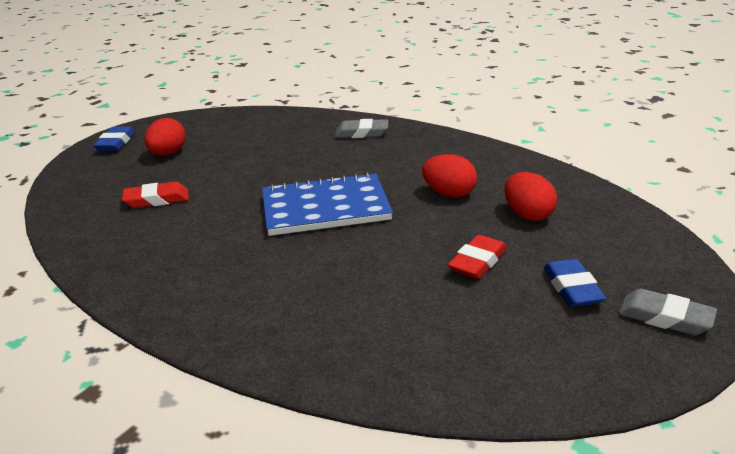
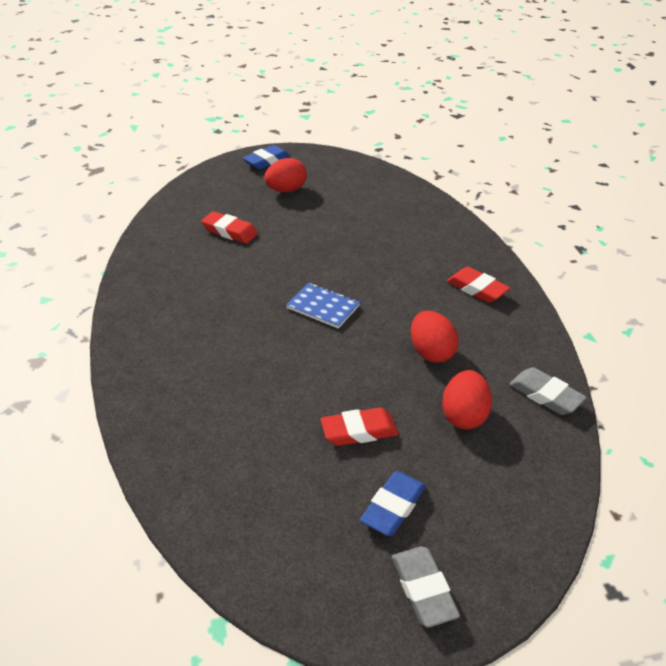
camera: 40 degrees right, 10 degrees up
blue notebook [262,172,393,236] -> blue notebook [286,283,360,329], size x0.53
grey eraser [335,119,388,138] -> grey eraser moved to [509,367,587,415]
none -> red eraser [447,267,510,303]

